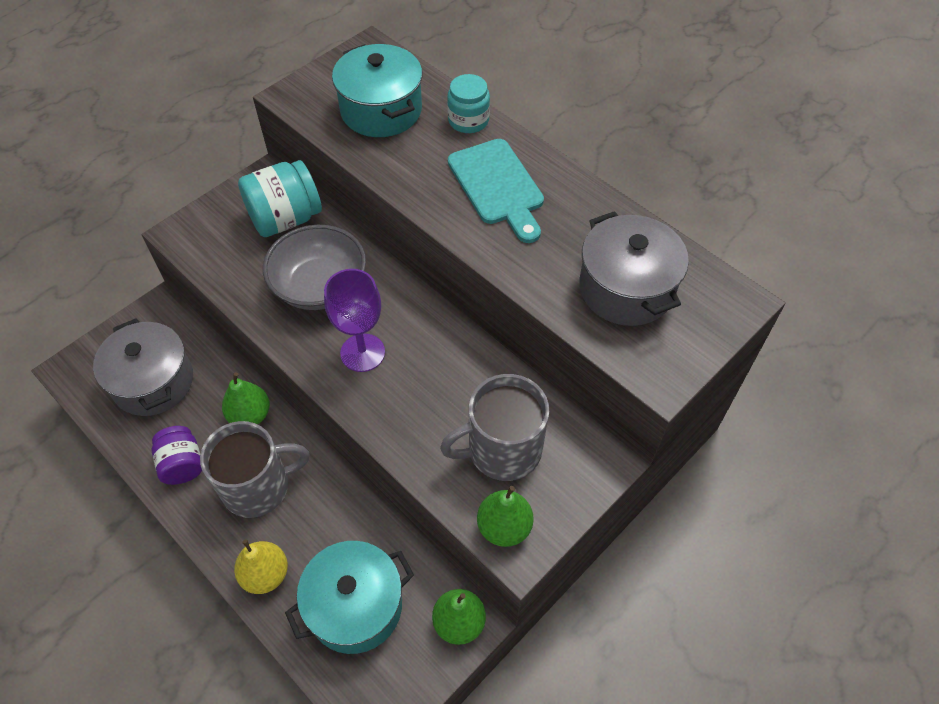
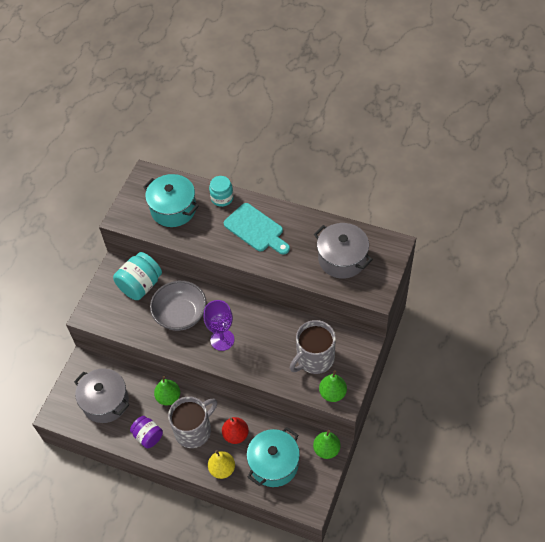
camera: 20 degrees left, 0 degrees up
none -> red pear [222,417,249,444]

